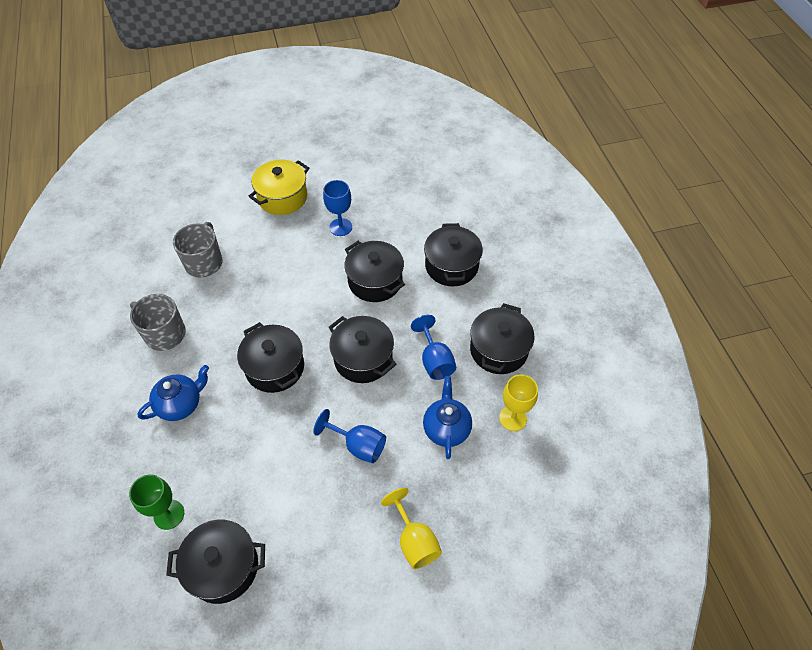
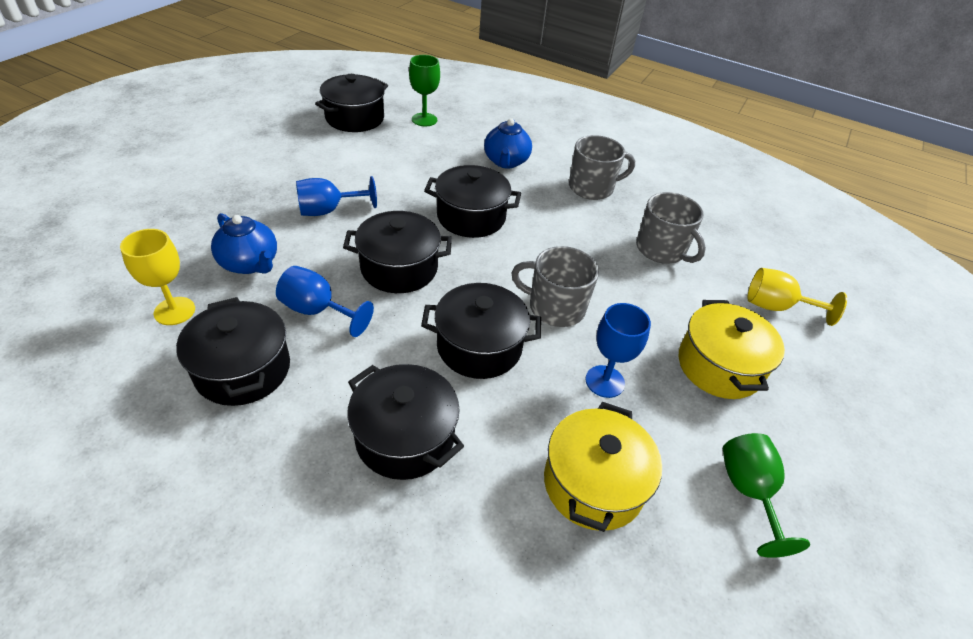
camera: 130 degrees right, 10 degrees down
yellow goblet [381,488,442,569] -> yellow goblet moved to [747,268,847,326]
none -> grey mug [511,246,599,327]
none -> yellow pot [544,402,662,532]
none -> green goblet [722,433,810,558]

